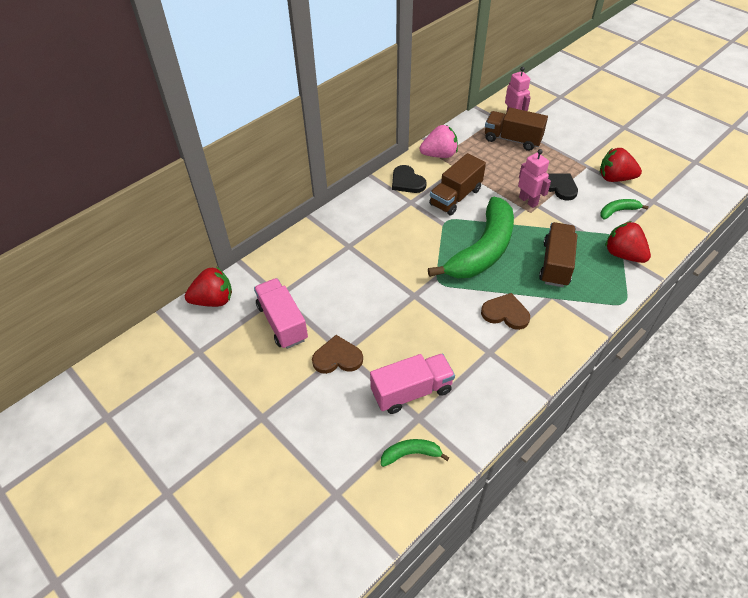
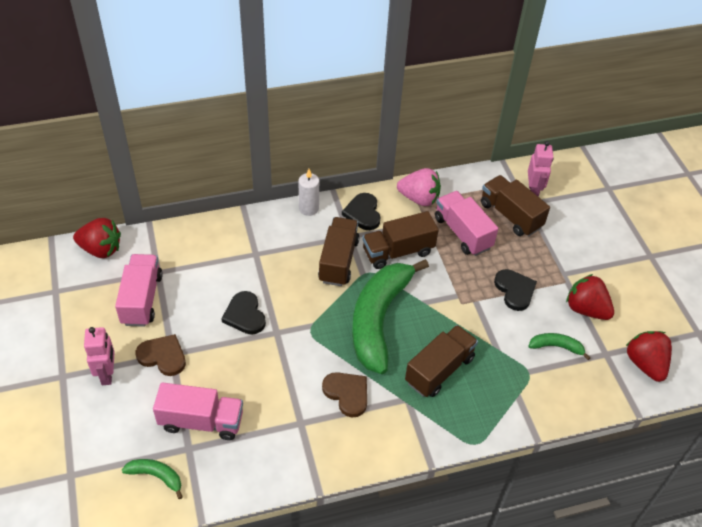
camera: 25 degrees right, 0 degrees up
green banana [428,197,514,278] -> green banana turned 135 degrees clockwise [352,259,429,374]
pink robot [518,149,551,208] -> pink robot moved to [84,327,115,385]
red strawberry [605,221,651,263] -> red strawberry moved to [626,331,672,382]
none -> black heart [221,291,266,335]
none -> white candle [299,169,319,216]
none -> brown truck [318,217,360,286]
none -> pink truck [435,191,498,256]

